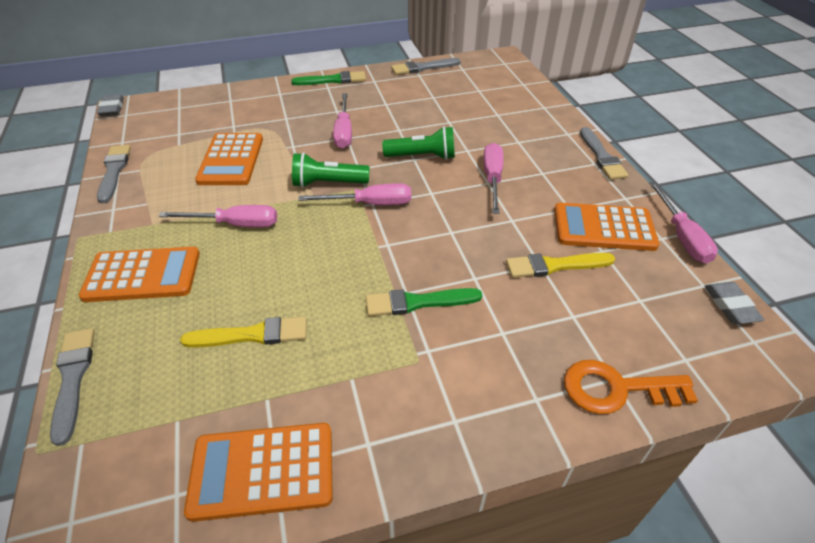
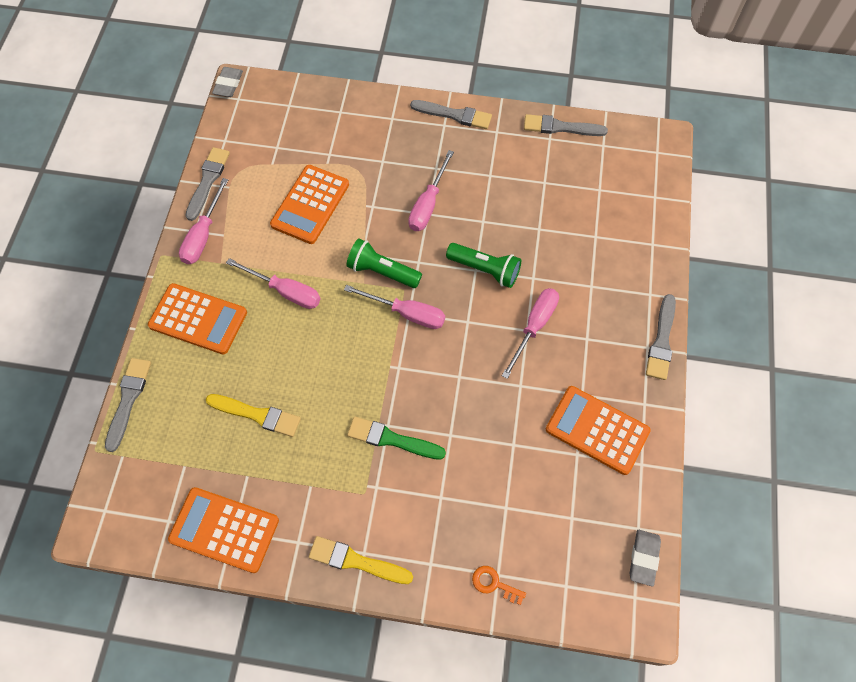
camera: 25 degrees right, 20 degrees up
green brush [292,71,366,85] -> grey brush [410,100,492,129]
yellow brush [506,253,615,278] -> yellow brush moved to [309,536,413,584]
orange key [564,360,698,414] -> orange key [472,566,526,605], size x0.54
pink screwdriver [649,182,718,264] -> pink screwdriver moved to [179,178,228,264]

